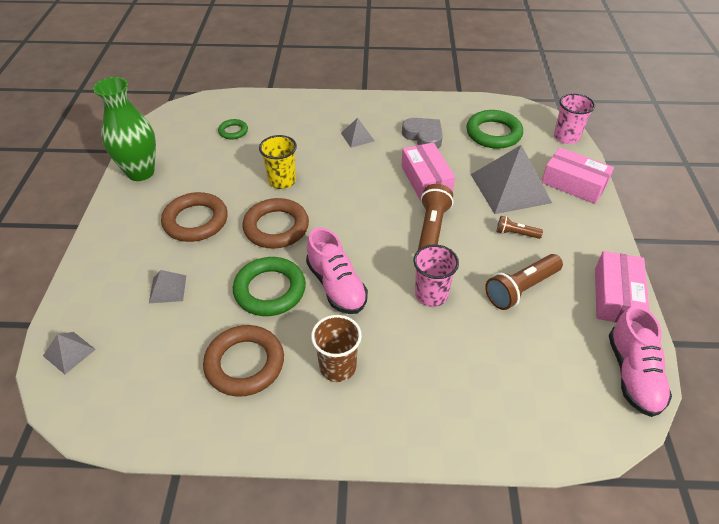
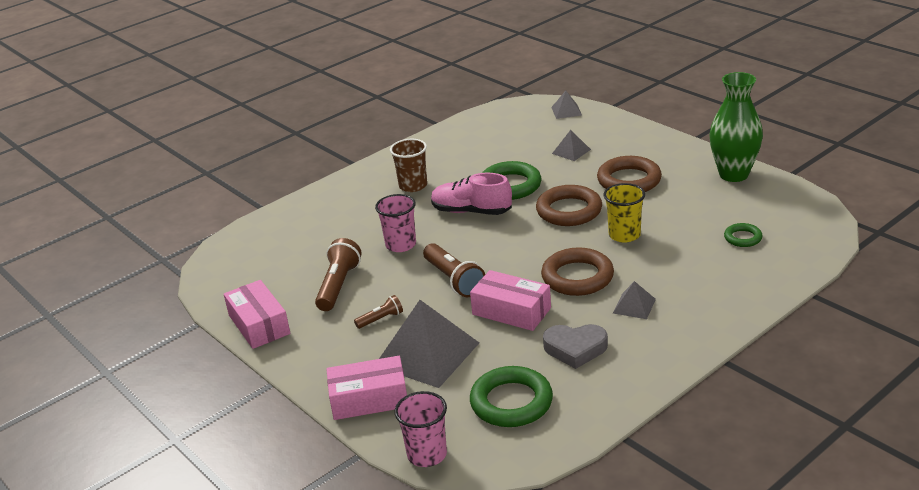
camera: 140 degrees right, 15 degrees down
brown ring [203,325,284,397] -> brown ring moved to [541,247,614,296]
pink shoe [609,305,672,417] -> none

